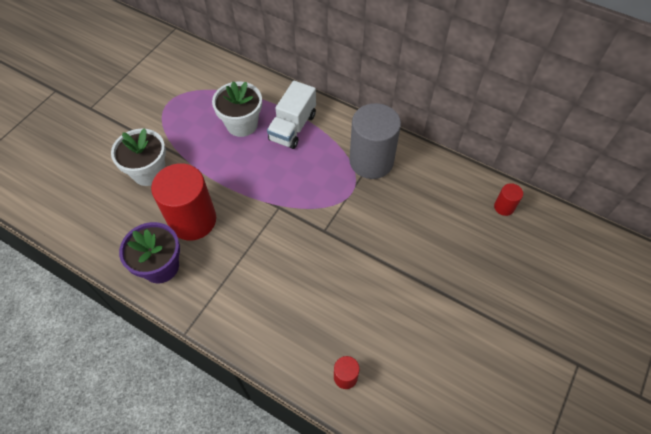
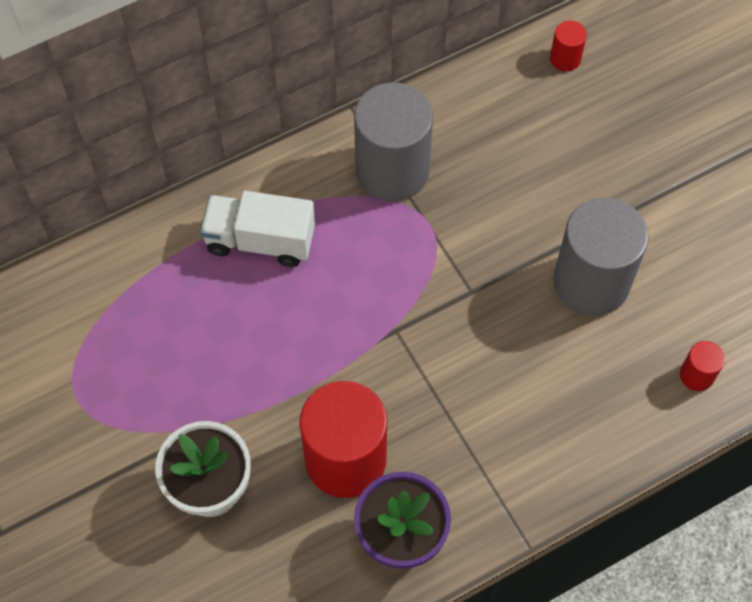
camera: 60 degrees left, 5 degrees up
white flower pot [212,82,262,137] -> none
white truck [267,80,316,149] -> white truck turned 135 degrees clockwise [200,191,315,267]
none -> grey cylinder [553,198,649,316]

